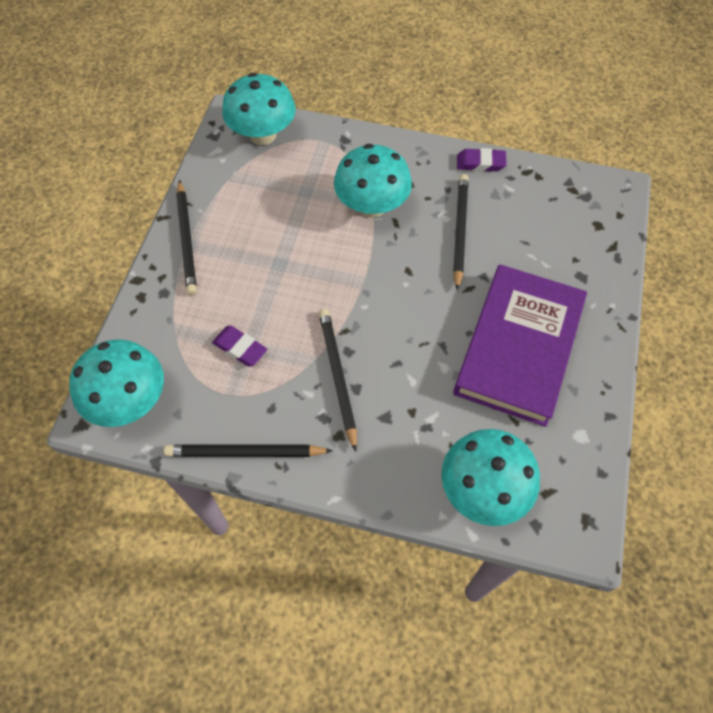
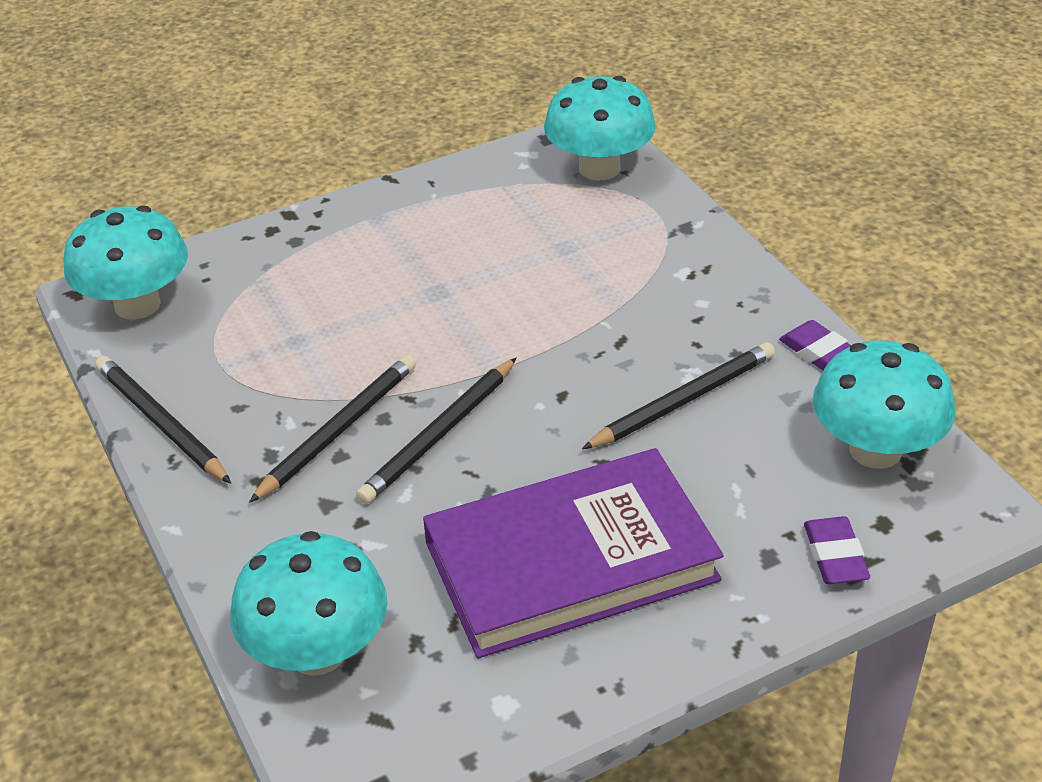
camera: 50 degrees right, 20 degrees down
black pencil [176,180,197,295] -> black pencil moved to [356,357,517,504]
purple eraser [212,325,267,367] -> purple eraser moved to [804,516,870,584]
turquoise mushroom [334,144,412,218] -> turquoise mushroom moved to [813,340,955,469]

